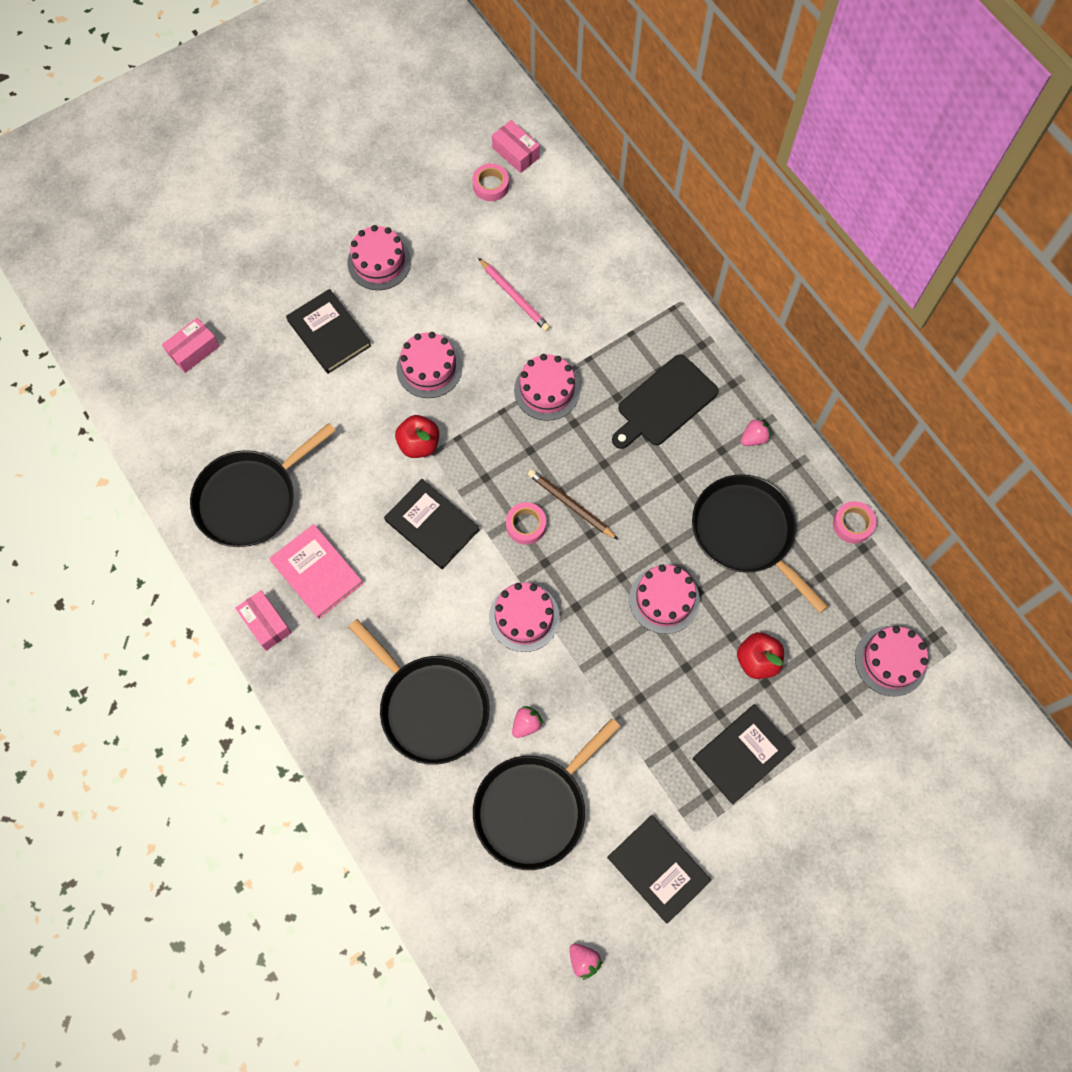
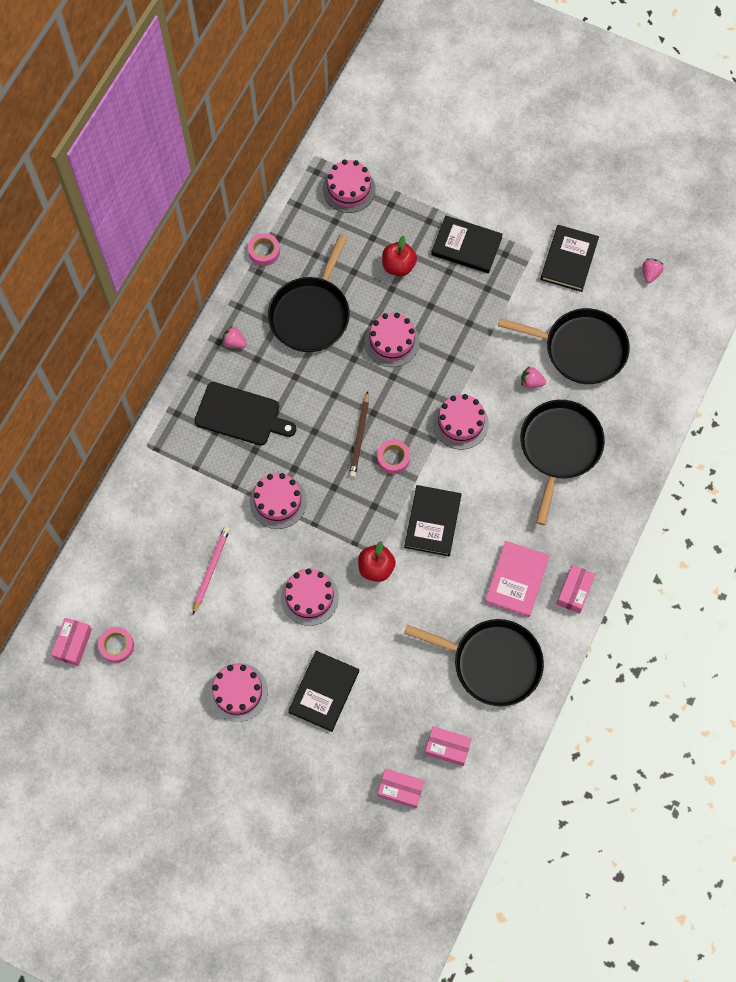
camera: 120 degrees left, 0 degrees up
none -> pink box [425,726,472,766]

